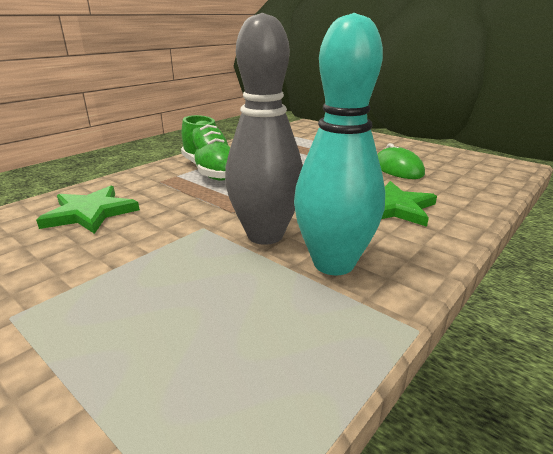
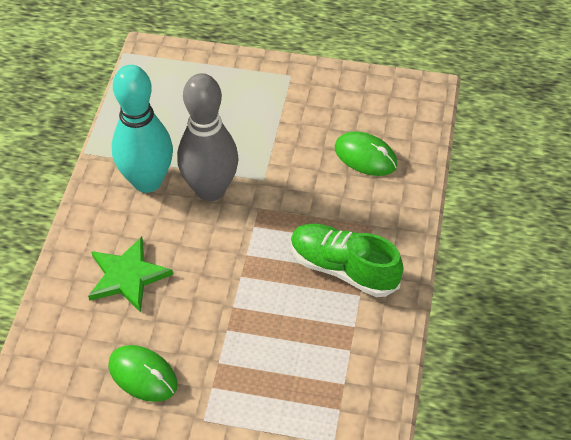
camera: 150 degrees right, 25 degrees up
green star [36,186,140,234] -> green mouse [335,132,397,176]

